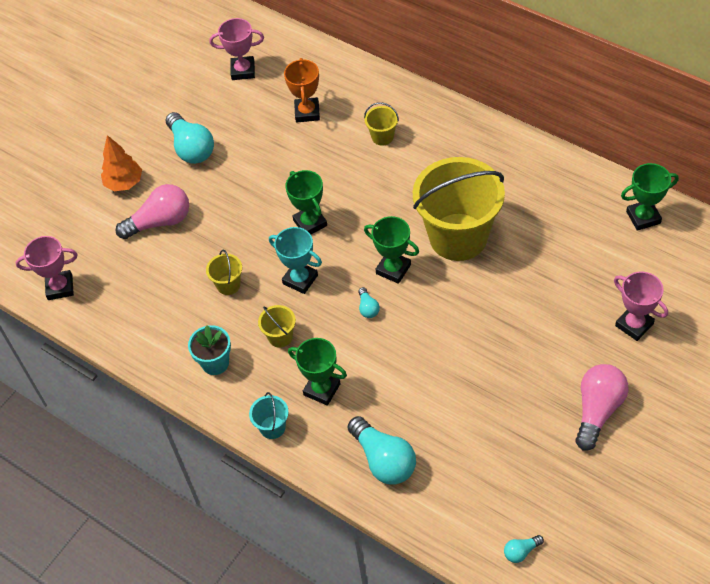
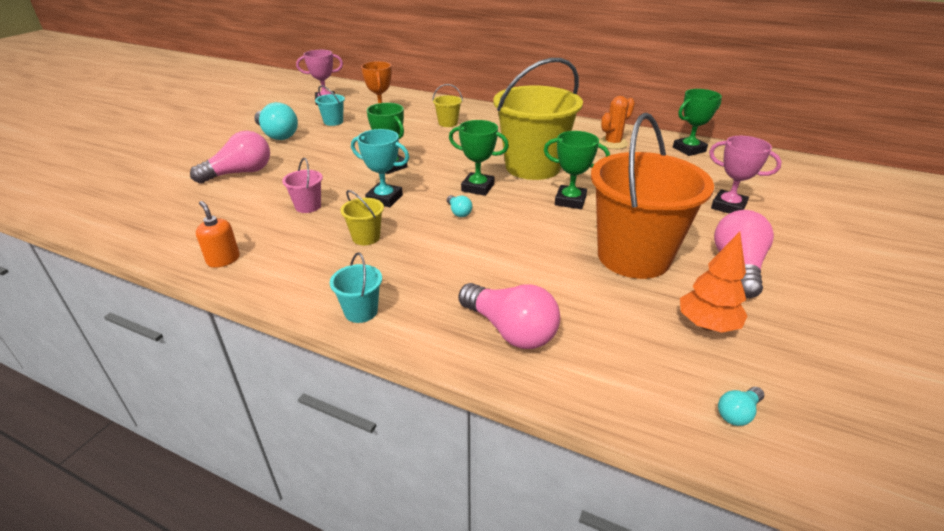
camera: 15 degrees left, 20 degrees down
pink trophy [16,236,78,300] -> none
orange tree [101,135,142,191] -> orange tree moved to [680,232,747,333]
turquoise flower pot [188,325,231,375] -> none
yellow bucket [206,250,242,295] -> pink bucket [282,158,323,213]
green trophy [288,338,347,406] -> green trophy moved to [544,131,610,209]
turquoise light bulb [347,416,416,485] -> pink light bulb [459,283,560,349]
none -> orange soap dispenser [196,201,240,268]
none -> turquoise bucket [315,85,345,126]
none -> orange bucket [591,113,714,279]
none -> orange cactus [599,96,635,149]

